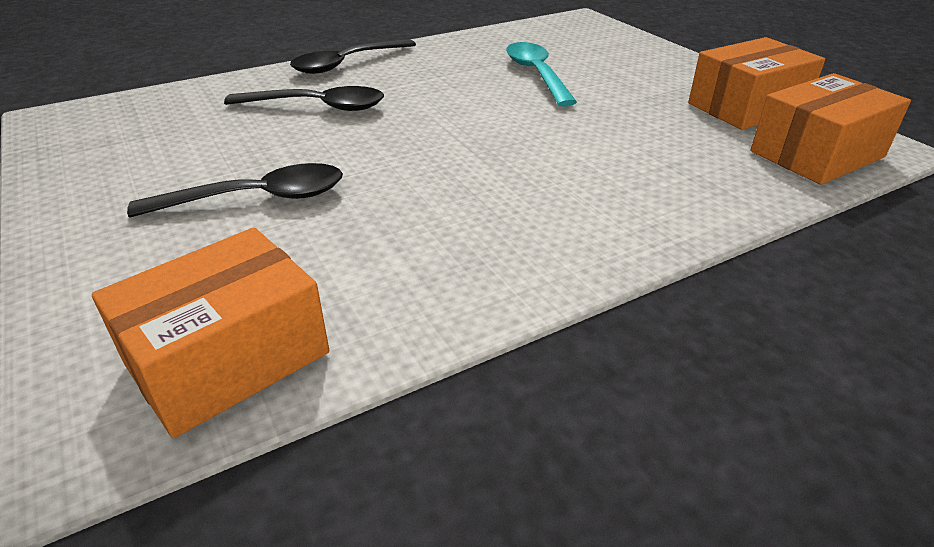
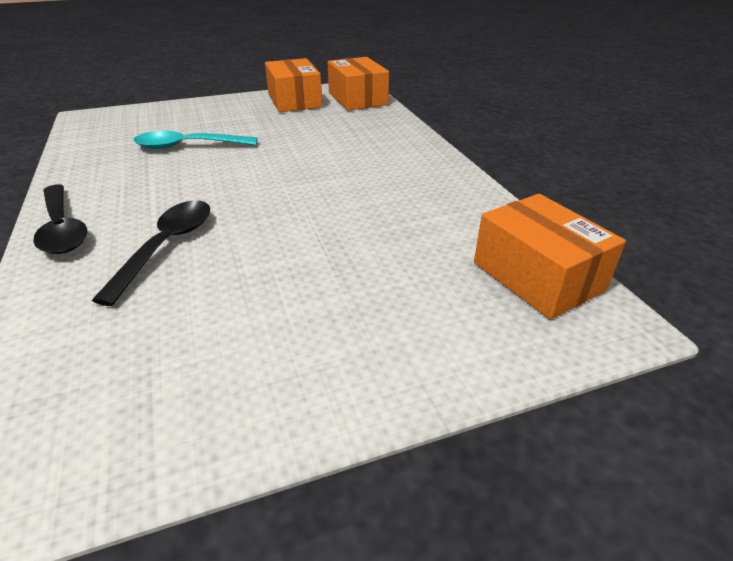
camera: 80 degrees left, 0 degrees up
black spoon [127,163,343,217] -> none

